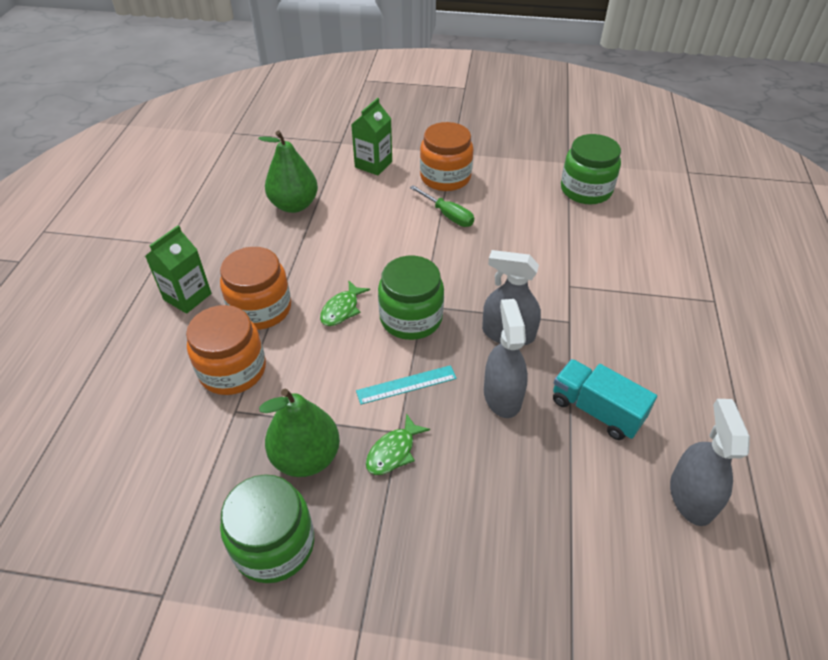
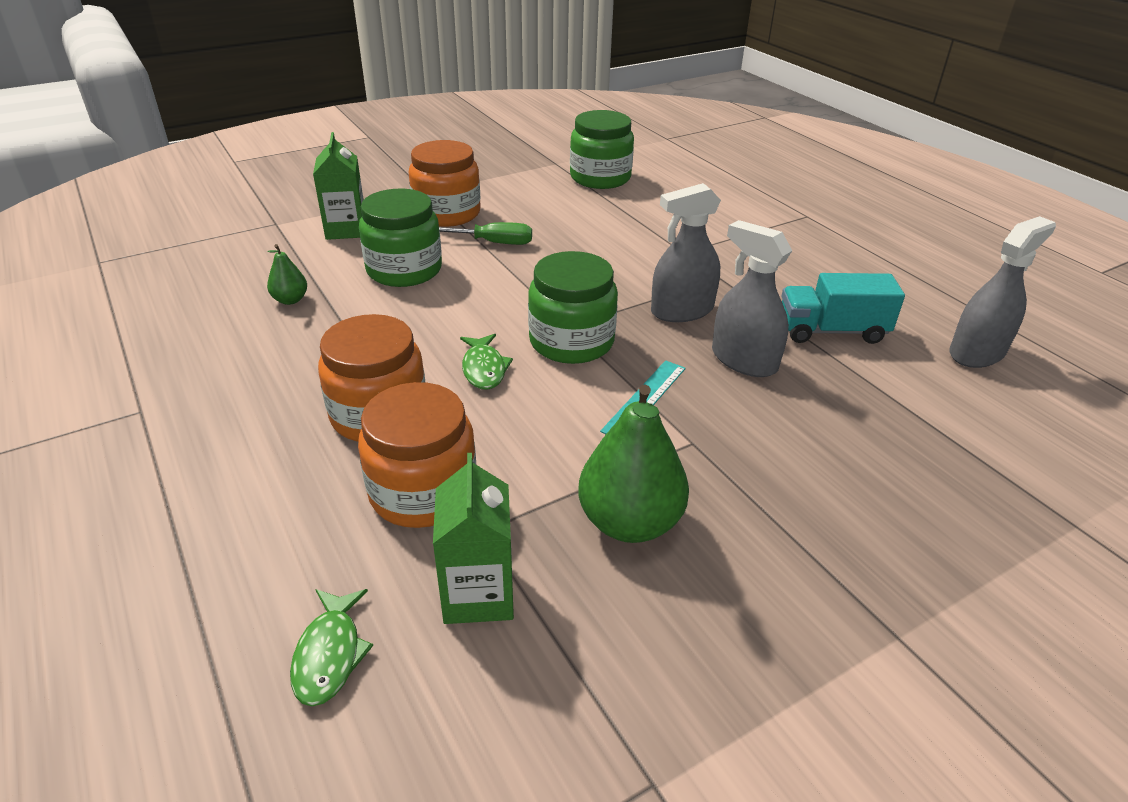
camera: 40 degrees left, 10 degrees down
green carton [145,225,212,314] -> green carton moved to [433,453,514,624]
green jar [220,474,314,583] -> green jar moved to [359,189,442,287]
green pear [259,130,318,213] -> green pear [267,244,307,305], size x0.49
green fish [366,413,430,475] -> green fish moved to [290,589,373,706]
grey spray bottle [670,399,750,526] -> grey spray bottle turned 90 degrees clockwise [949,216,1056,368]

